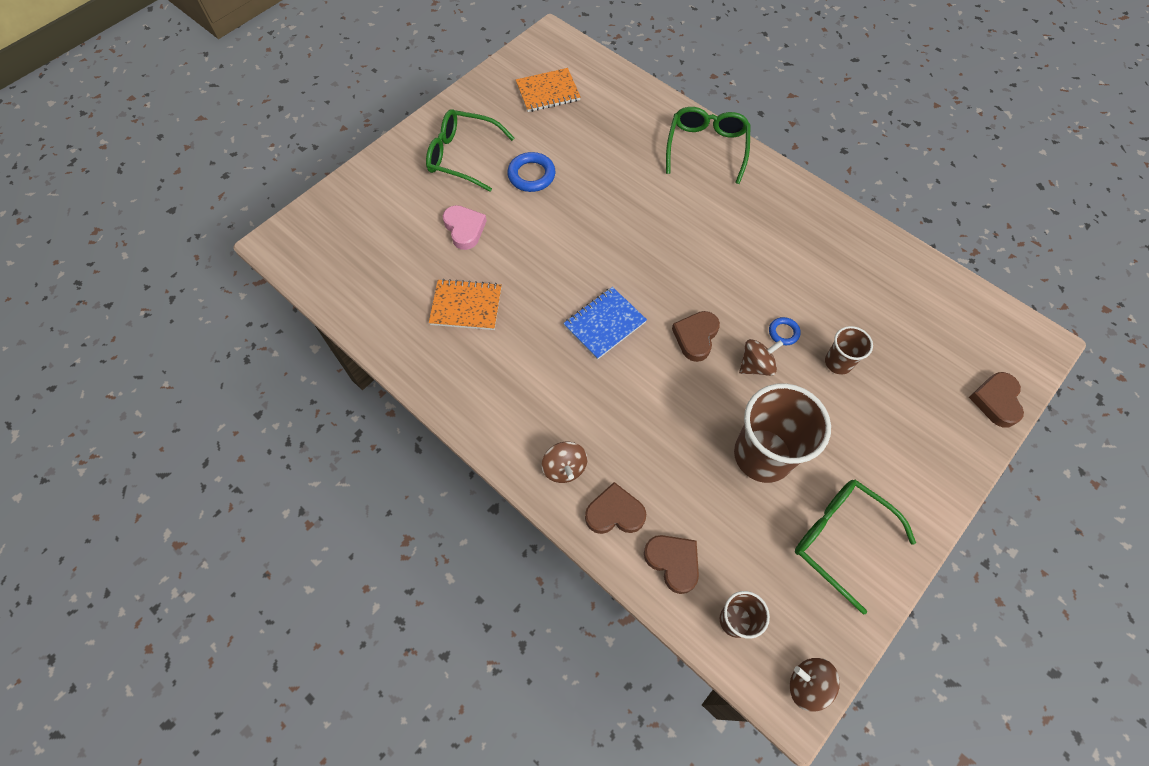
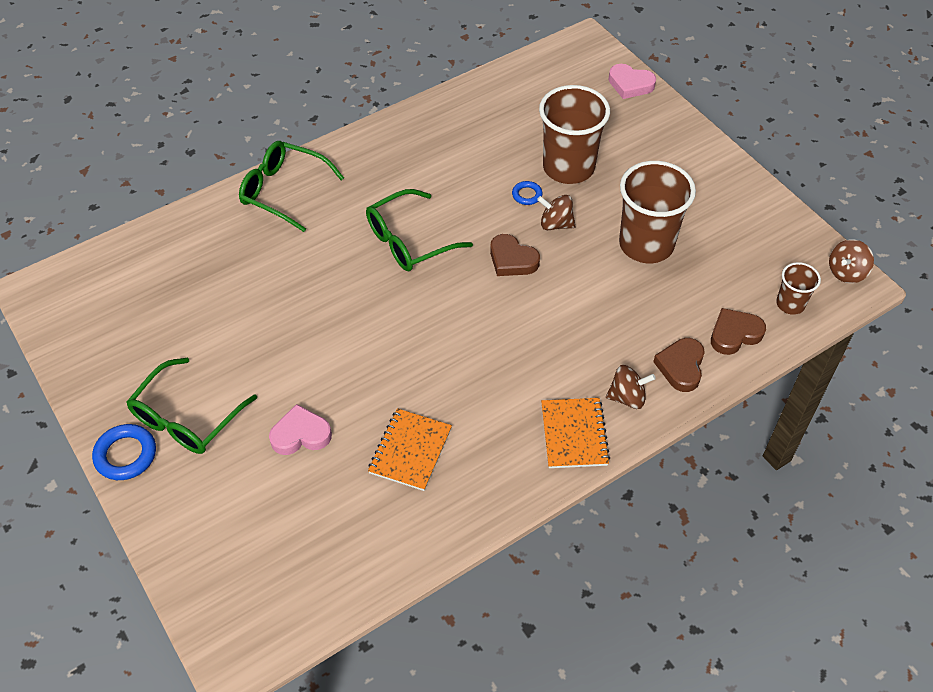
camera: 75 degrees left, 10 degrees down
blue ring [507,152,556,192] -> blue ring moved to [92,424,156,480]
orange notebook [516,68,581,112] -> orange notebook moved to [541,398,610,468]
blue notebook [563,287,647,360] -> none
brown spinning top [739,339,783,376] -> brown spinning top turned 60 degrees counterclockwise [537,195,576,230]
green glasses [795,480,916,614] -> green glasses moved to [366,189,473,271]
brown cup [825,326,873,375] -> brown cup [539,85,610,184], size x1.98
brown heart [969,372,1024,428] -> pink heart [608,64,656,99]

